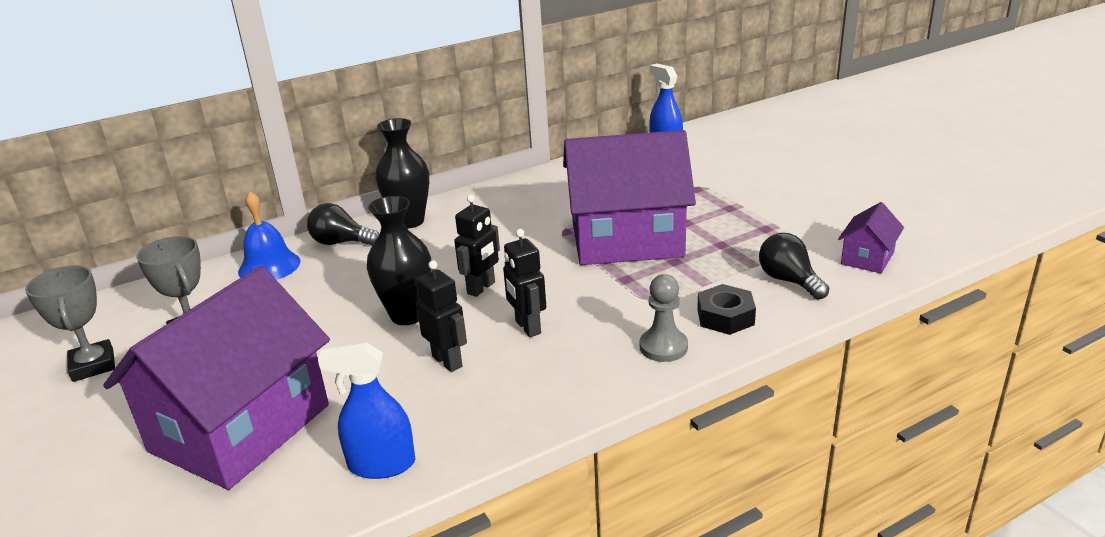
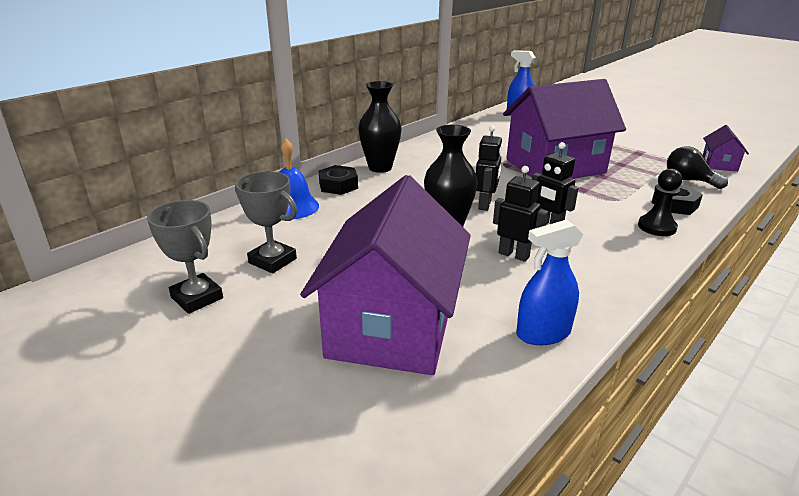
camera: 20 degrees left, 0 degrees up
black light bulb [307,203,379,246] -> black nut [319,165,358,195]
grey pawn [640,274,688,362] -> black pawn [638,169,682,236]

